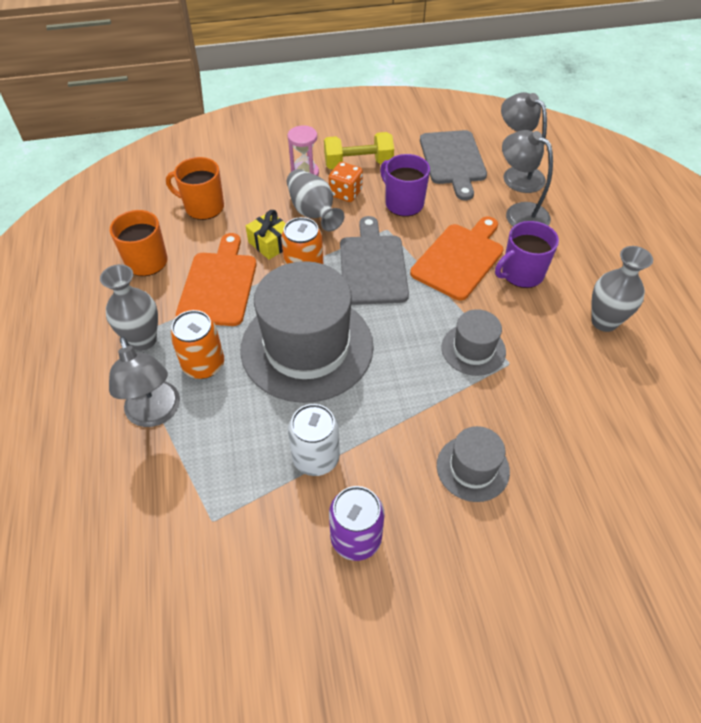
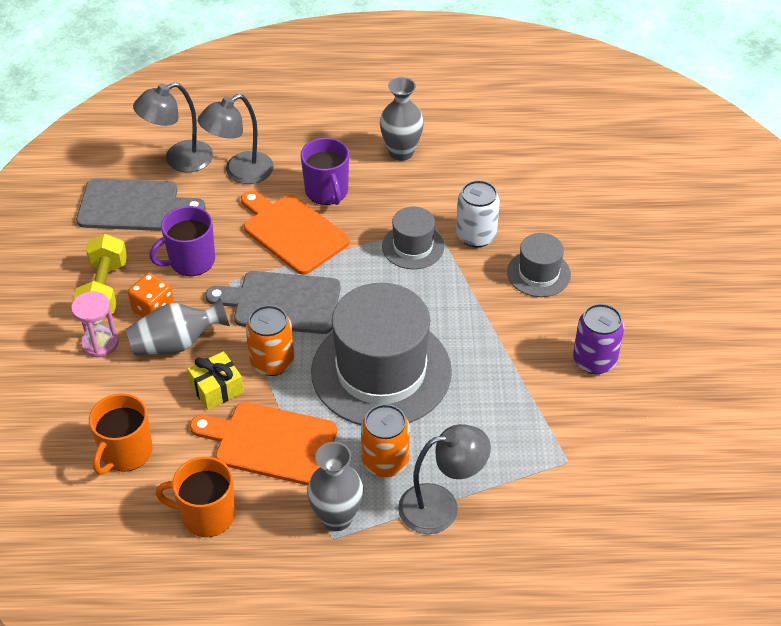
camera: 80 degrees left, 5 degrees down
white can [288,404,340,476] -> white can moved to [456,180,500,248]

